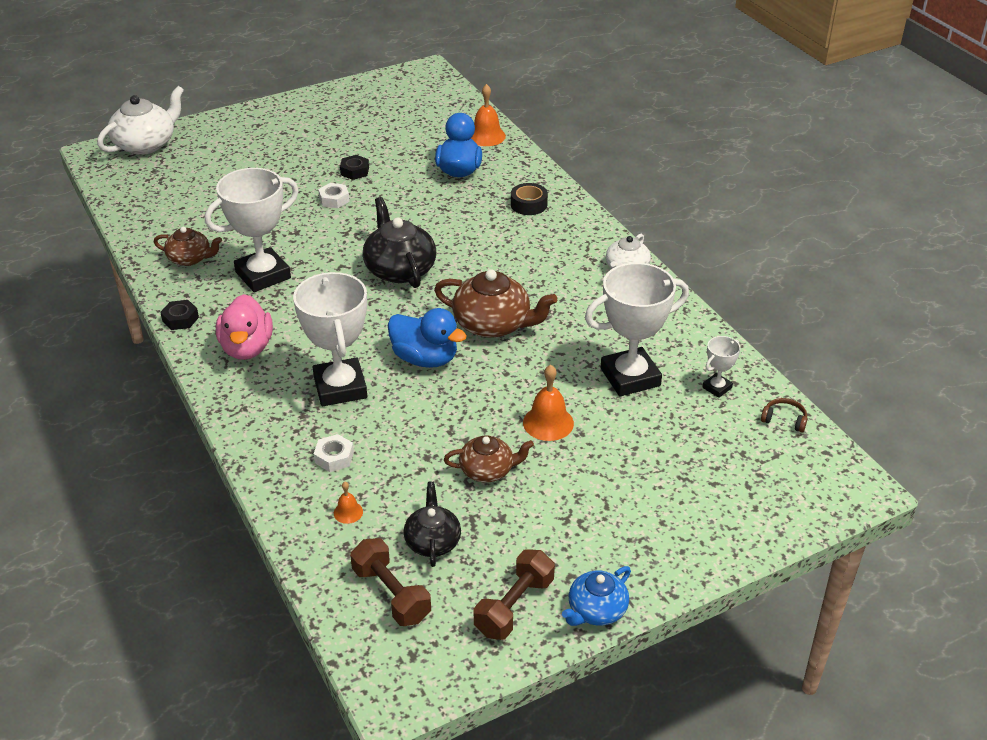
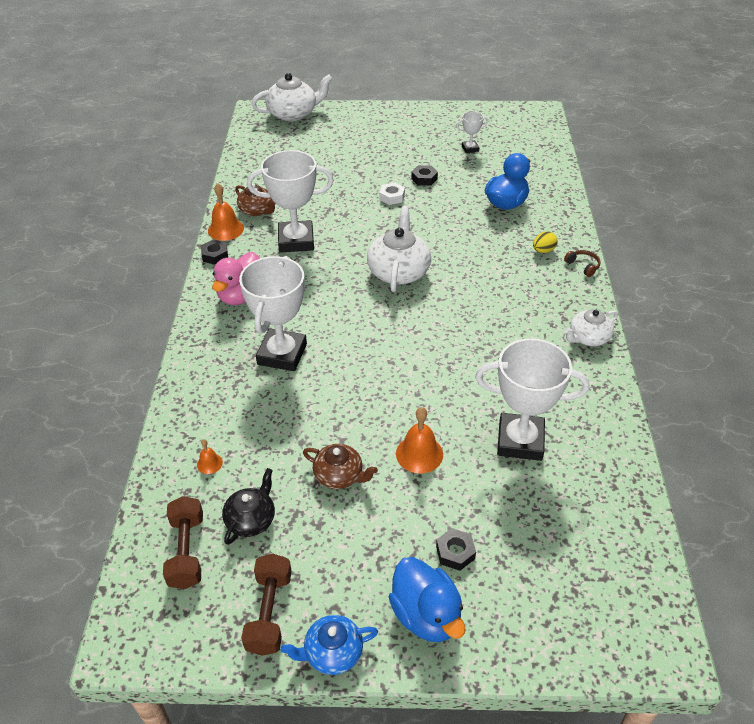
camera: 30 degrees right, 5 degrees up
white nut [314,434,354,472] -> none
black teapot [363,197,436,288] -> white teapot [367,206,431,292]
blue duck [388,308,467,368] -> blue duck moved to [389,557,465,642]
brown teapot [434,269,557,338] -> none
orange bell [471,84,506,146] -> orange bell moved to [208,183,244,241]
brown dumbbell [474,549,555,640] -> brown dumbbell turned 60 degrees counterclockwise [241,553,292,656]
black tape [511,183,548,215] -> yellow egg [533,231,558,253]
white trophy [702,336,740,398] -> white trophy moved to [456,111,488,153]
brown headphones [761,398,808,433] -> brown headphones moved to [564,250,601,277]
none -> black nut [436,528,476,571]

